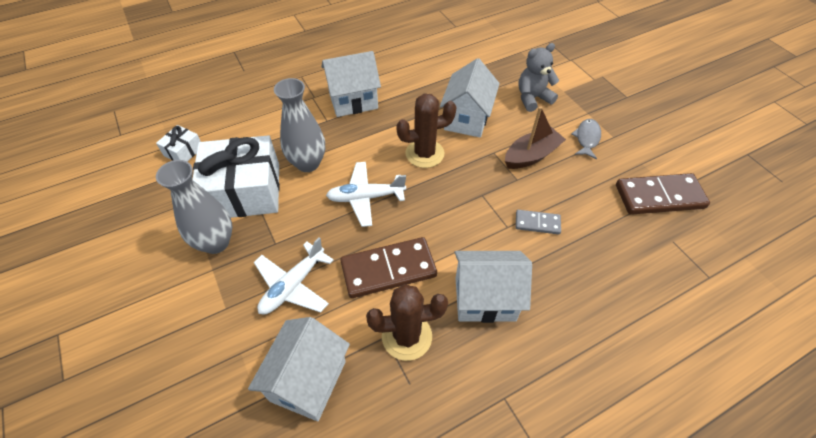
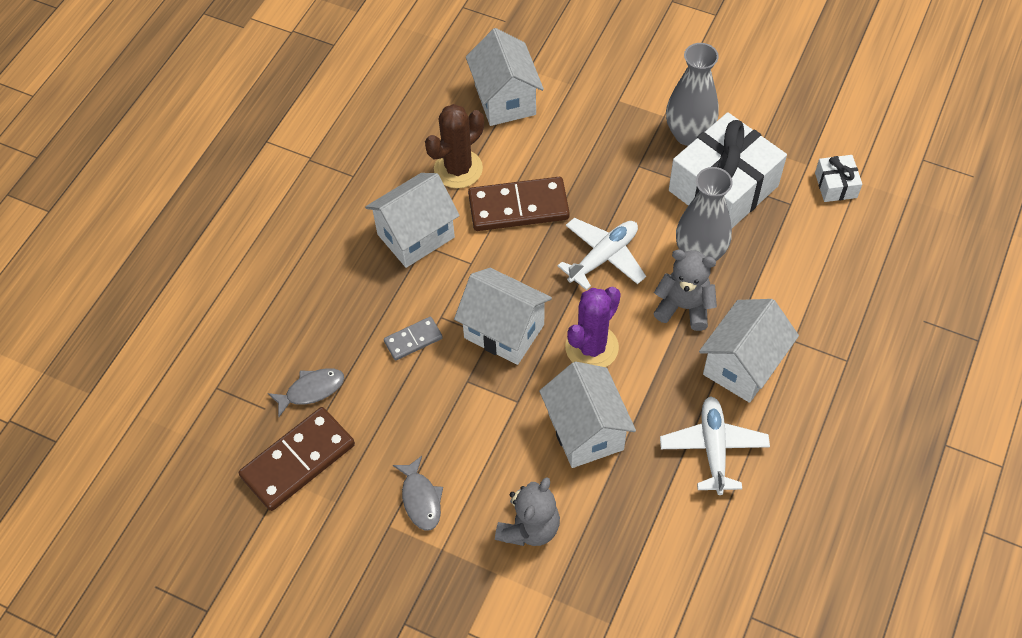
camera: 145 degrees right, 5 degrees up
white plane [254,237,334,314] -> white plane moved to [660,396,770,495]
brown domino [340,237,437,298] -> brown domino turned 45 degrees clockwise [468,177,570,231]
brown cactus [396,94,457,168] -> purple cactus [565,287,621,367]
brown boat [505,106,566,169] -> none
none -> grey fish [268,368,344,417]
none -> white house [454,268,552,365]
none -> grey teddy bear [653,250,717,331]

